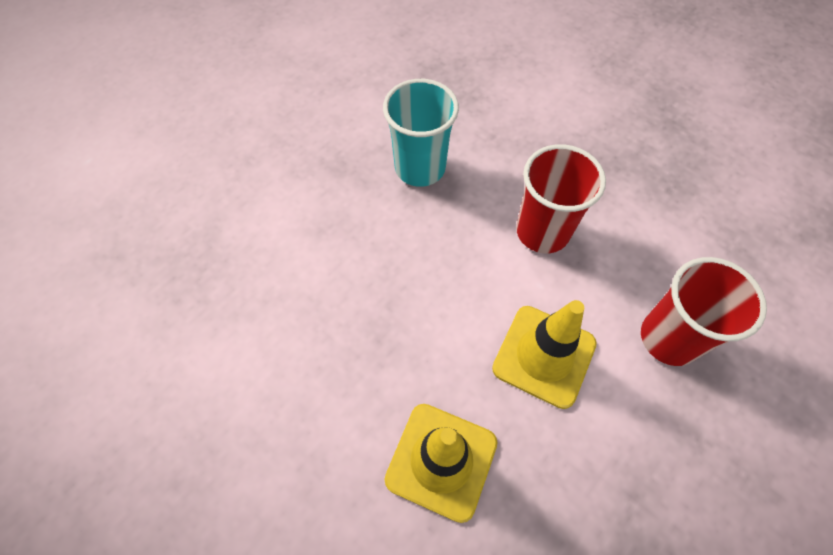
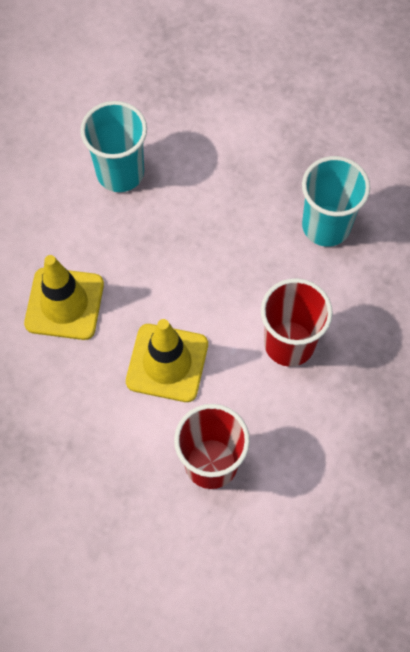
camera: 75 degrees right, 5 degrees up
none -> turquoise cup [80,101,147,192]

